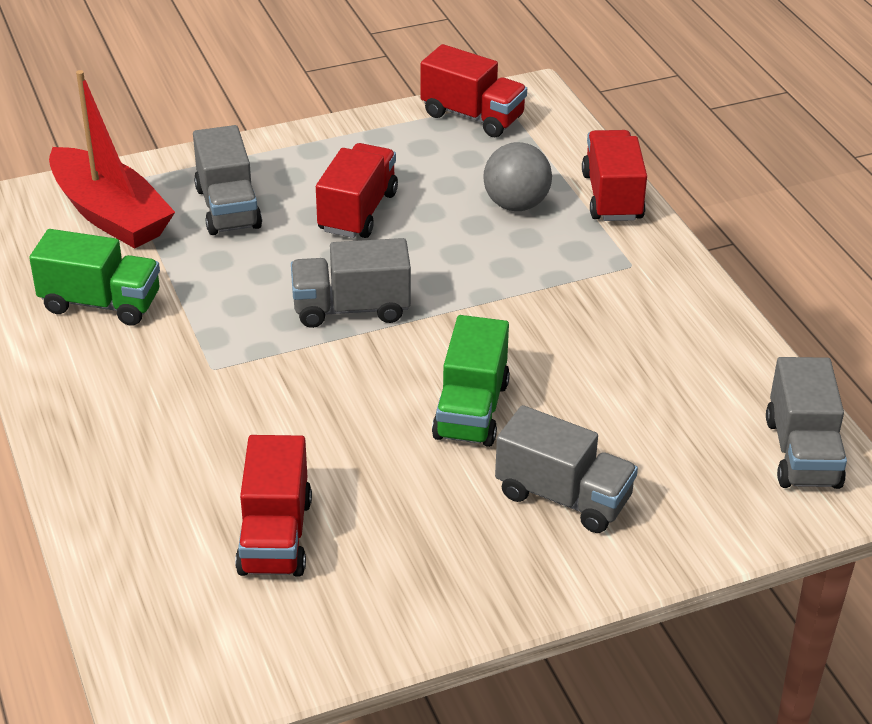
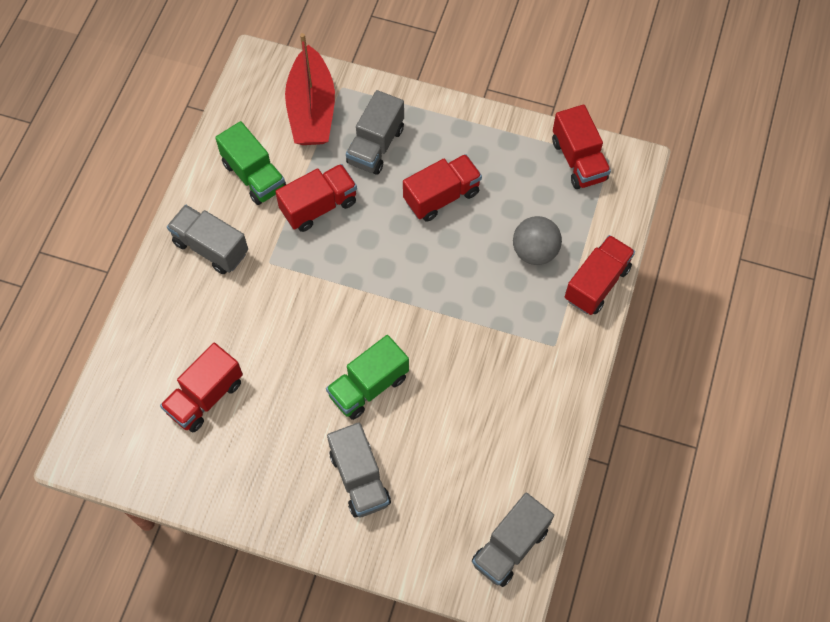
camera: 40 degrees right, 25 degrees up
grey truck [291,238,411,328] -> grey truck moved to [167,205,248,274]
none -> red truck [275,164,357,232]

